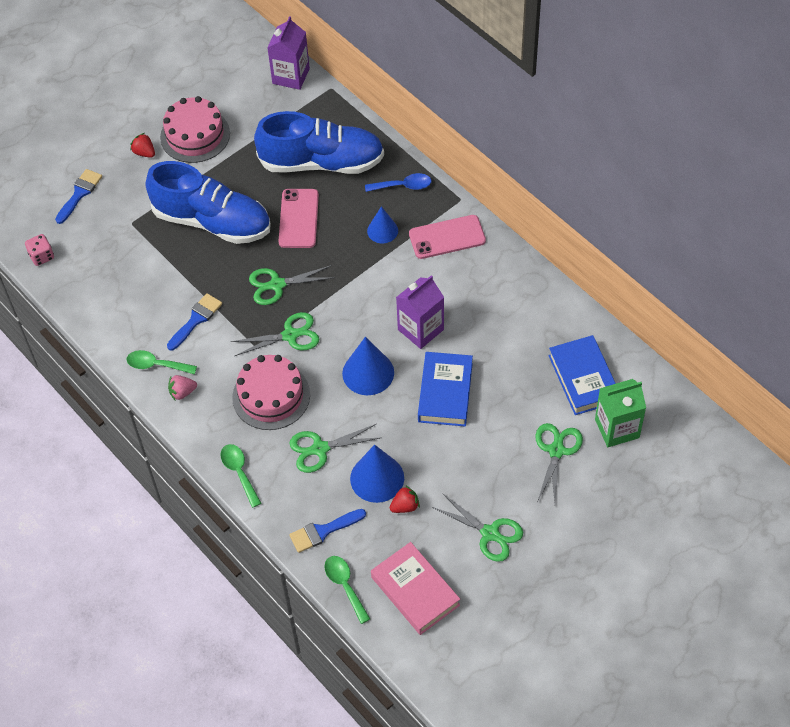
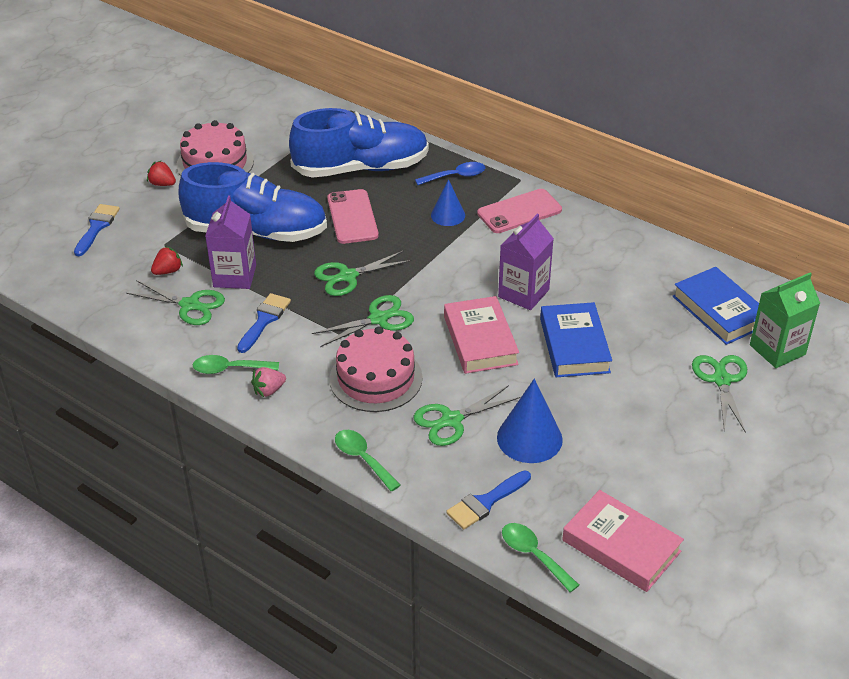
camera: 15 degrees left, 15 degrees down
pink dice [25,234,54,266] -> none
purple carton [267,16,310,90] -> purple carton moved to [205,195,256,289]
blue cone [342,337,394,395] -> pink book [444,296,519,374]
red strawberry [390,485,420,513] -> red strawberry moved to [151,246,183,275]
green scissors [432,493,523,562] -> green scissors moved to [126,280,225,325]

